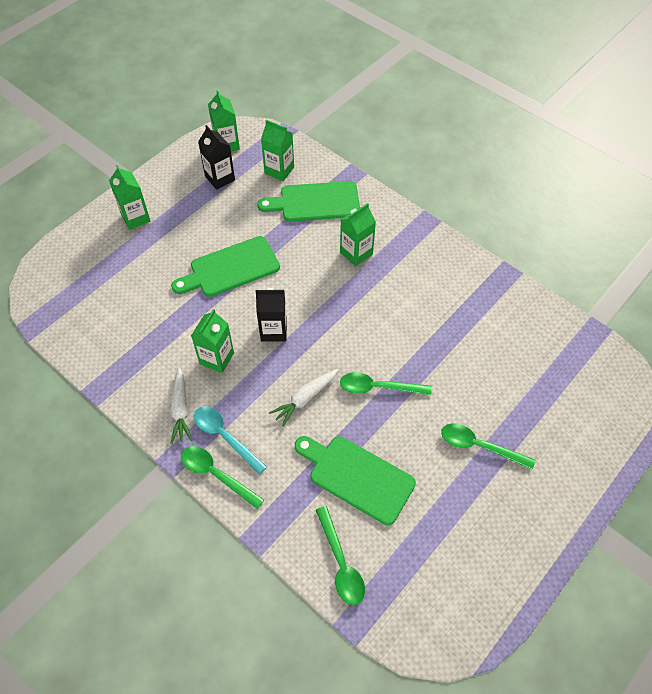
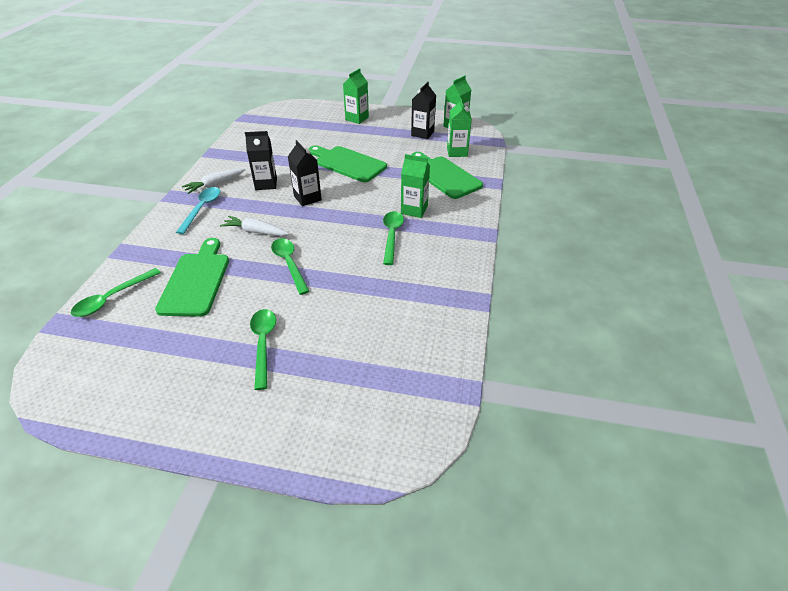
camera: 60 degrees right, 15 degrees down
green spoon [181,446,264,509] -> green spoon moved to [383,211,404,265]
green carton [191,309,234,373] -> black carton [245,131,277,190]

